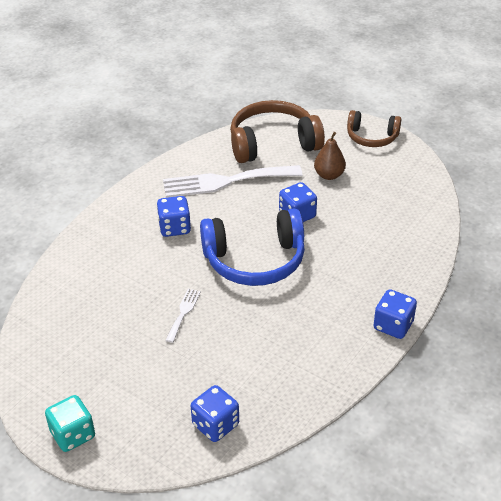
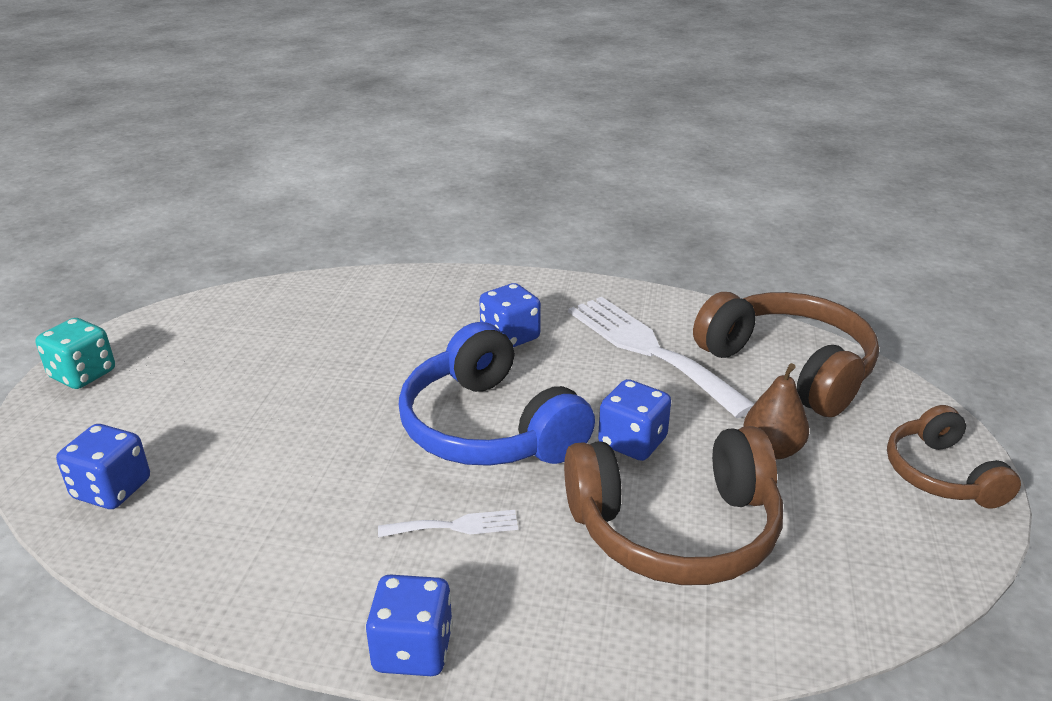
camera: 65 degrees right, 10 degrees down
white fork [165,289,201,343] -> white fork moved to [378,510,518,537]
none -> brown headphones [564,426,783,585]

